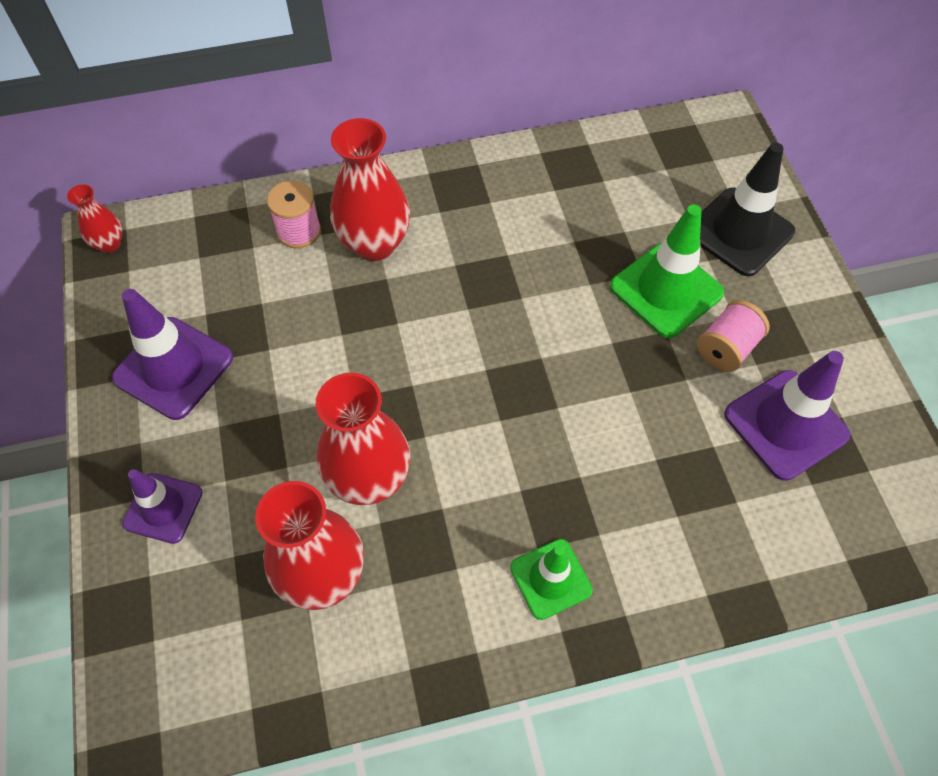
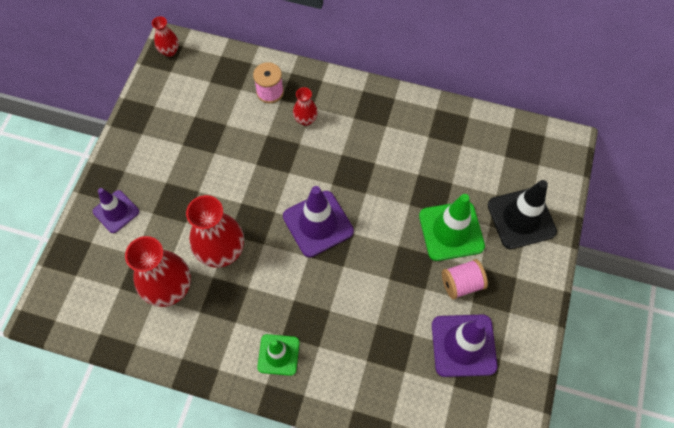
camera: 30 degrees right, 5 degrees up
purple traffic cone [112,289,233,420] -> purple traffic cone moved to [283,186,354,257]
red vase [330,118,410,261] -> red vase [293,87,318,126], size x0.51

